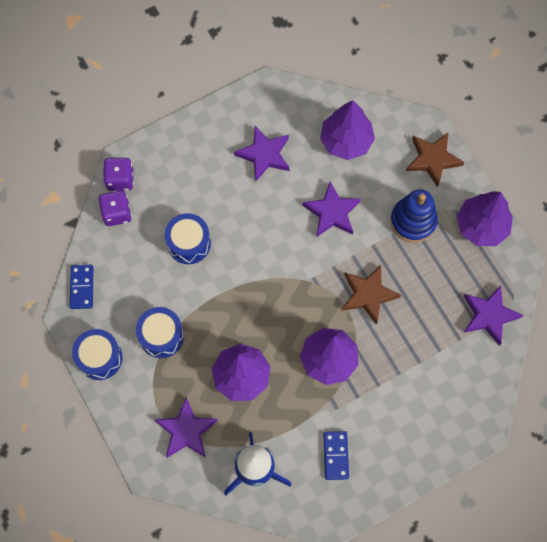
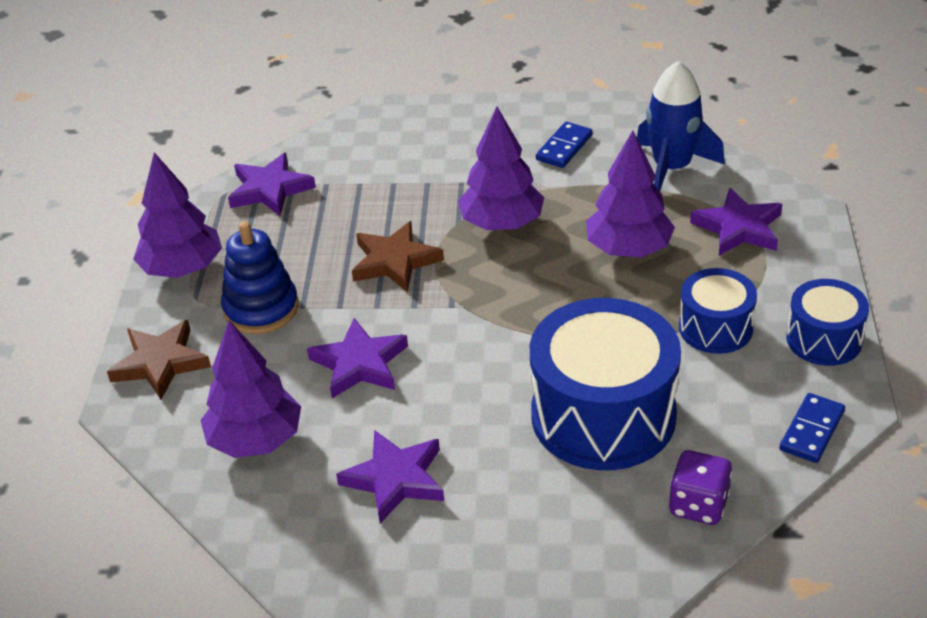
camera: 145 degrees left, 30 degrees down
purple dice [103,158,134,191] -> none
blue drum [165,213,211,264] -> blue drum [530,298,681,470], size x1.86

